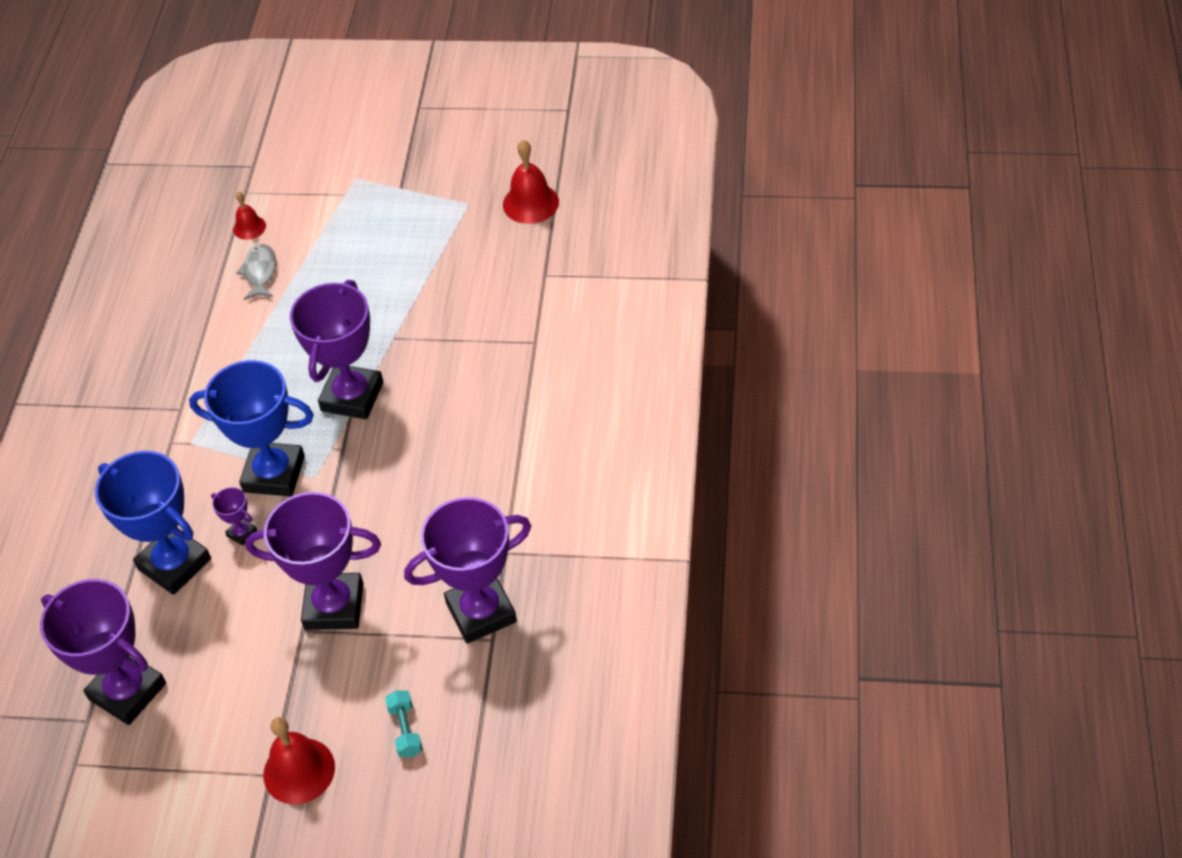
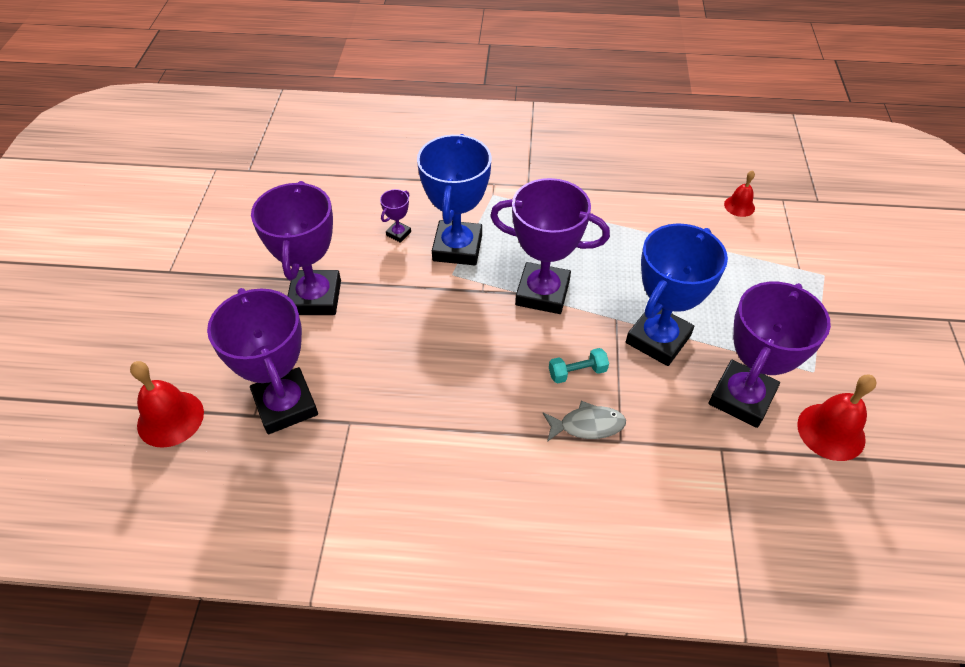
camera: 85 degrees right, 0 degrees up
purple trophy [40,579,166,725] -> purple trophy moved to [709,282,831,428]
blue trophy [95,451,211,595] -> blue trophy moved to [626,223,728,366]
grey fish [236,244,276,300] -> grey fish moved to [543,401,626,442]
red bell [263,717,335,804] -> red bell moved to [130,361,204,448]
turquoise dumbbell [385,690,423,757] -> turquoise dumbbell moved to [549,348,609,384]

